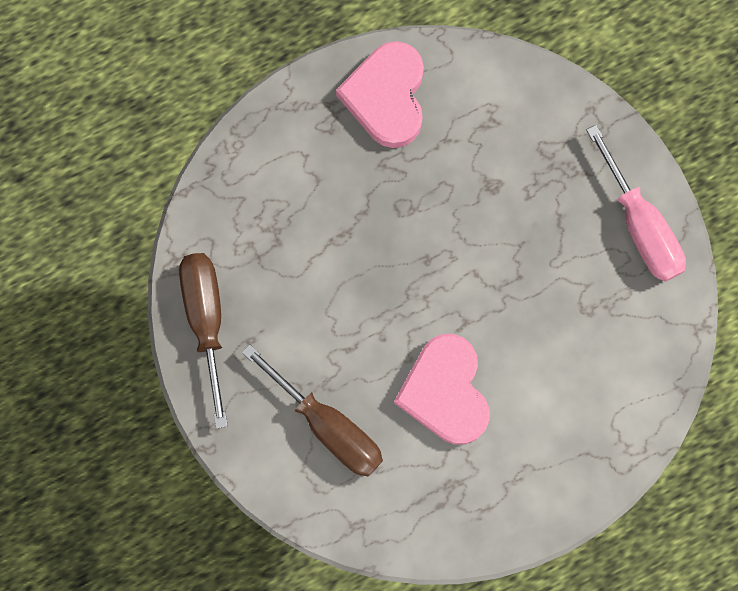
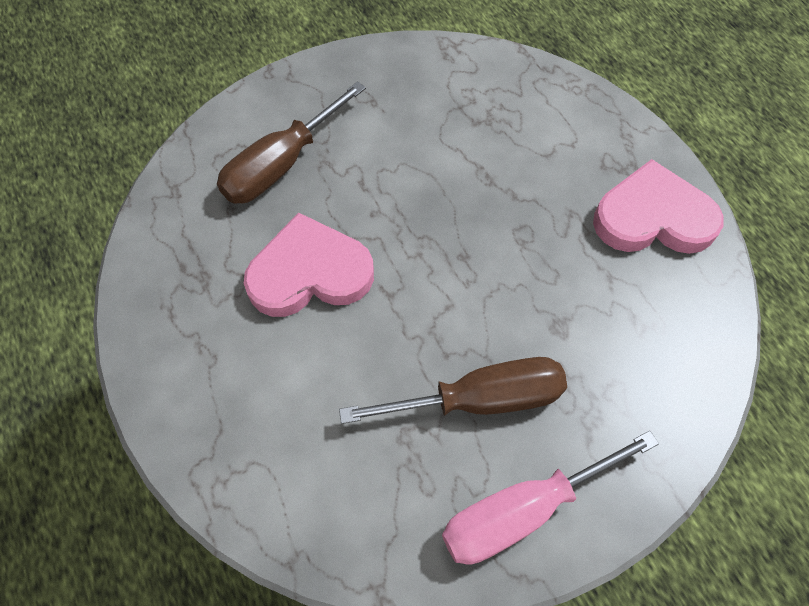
camera: 90 degrees right, 15 degrees down
brown screwdriver [179,253,228,429] -> brown screwdriver moved to [339,357,567,424]

